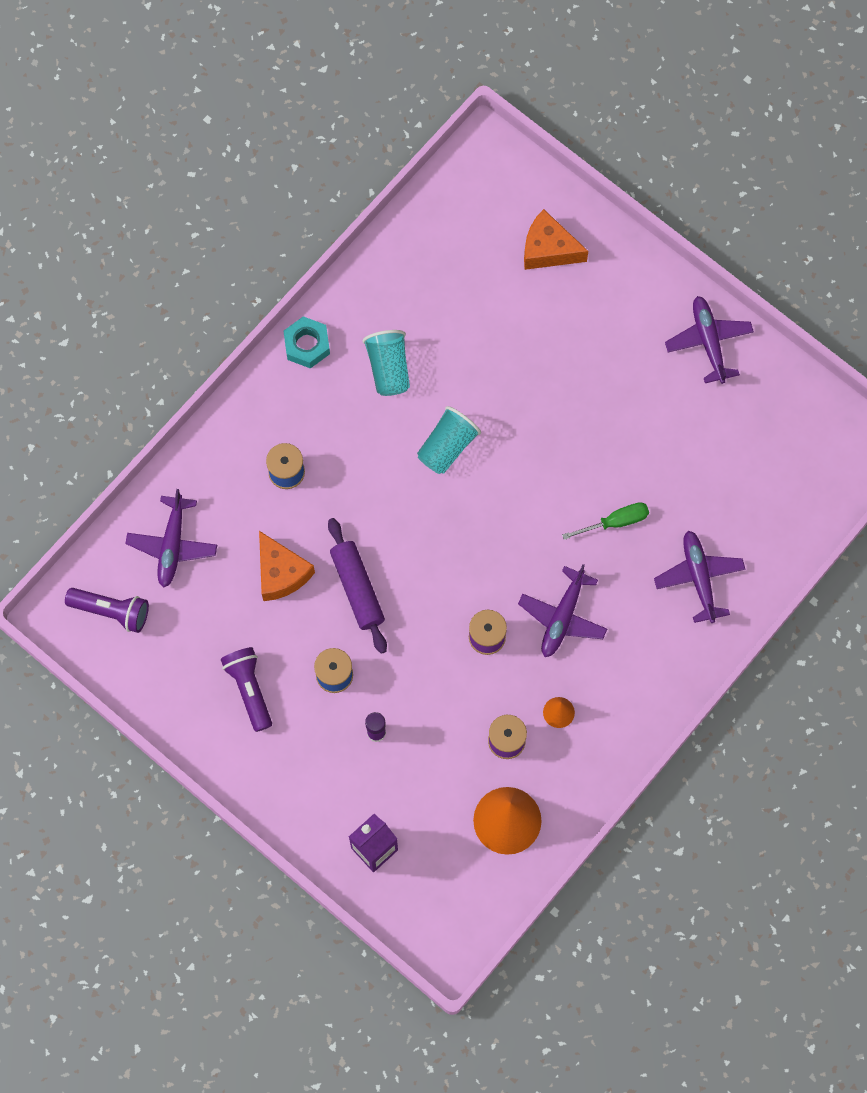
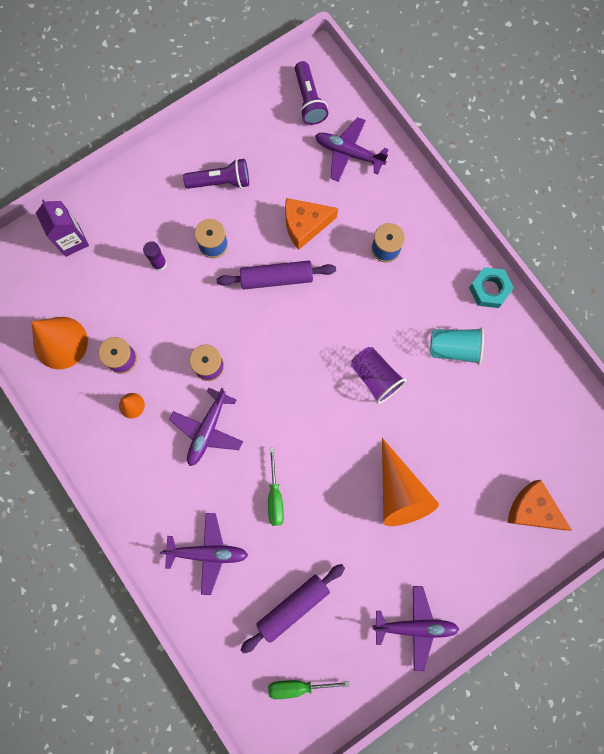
camera: 105 degrees right, 5 degrees up
purple flashlight [65,588,149,633] -> purple flashlight turned 45 degrees counterclockwise [295,61,328,125]
turquoise cup [417,406,481,474] -> purple cup [351,347,406,404]
purple plane [518,564,607,657] -> purple plane turned 105 degrees counterclockwise [169,388,243,466]
orange cheese [524,209,588,270] -> orange cheese turned 90 degrees counterclockwise [508,480,572,530]
none -> purple rolling pin [240,564,345,654]
none -> green screwdriver [268,680,350,699]
none -> orange cone [382,438,439,526]

